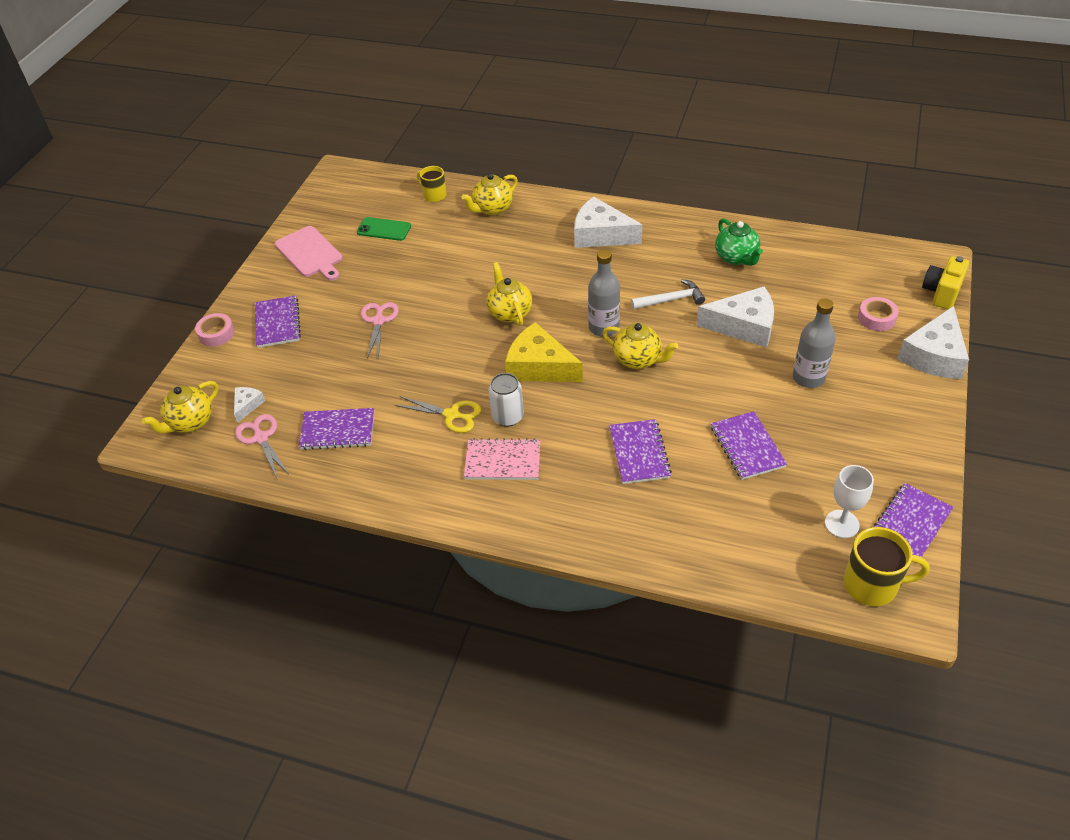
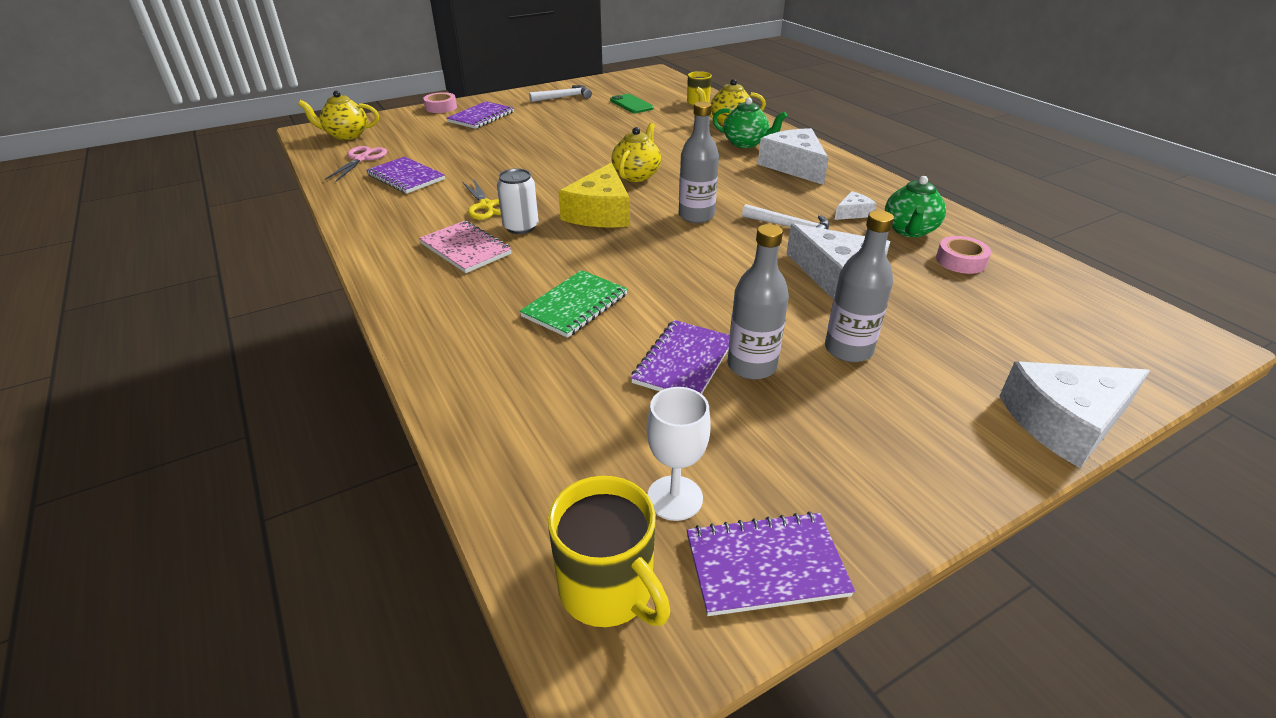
camera: 40 degrees right, 10 degrees down
white cheese [234,387,265,423] -> white cheese moved to [835,191,876,220]
pink cutting board [275,226,343,281] -> white hammer [529,85,592,102]
pink scissors [361,302,399,360] -> none
yellow cheese [505,322,583,382] -> yellow cheese turned 150 degrees counterclockwise [558,162,630,227]
yellow teapot [602,323,678,369] -> none
purple notebook [609,419,672,484] -> green notebook [520,270,628,338]
pink tape [858,297,899,331] -> pink tape moved to [936,236,991,274]
yellow camera [922,256,969,310] -> none
none -> green teapot [713,98,787,148]
none -> grey bottle [728,224,789,380]

